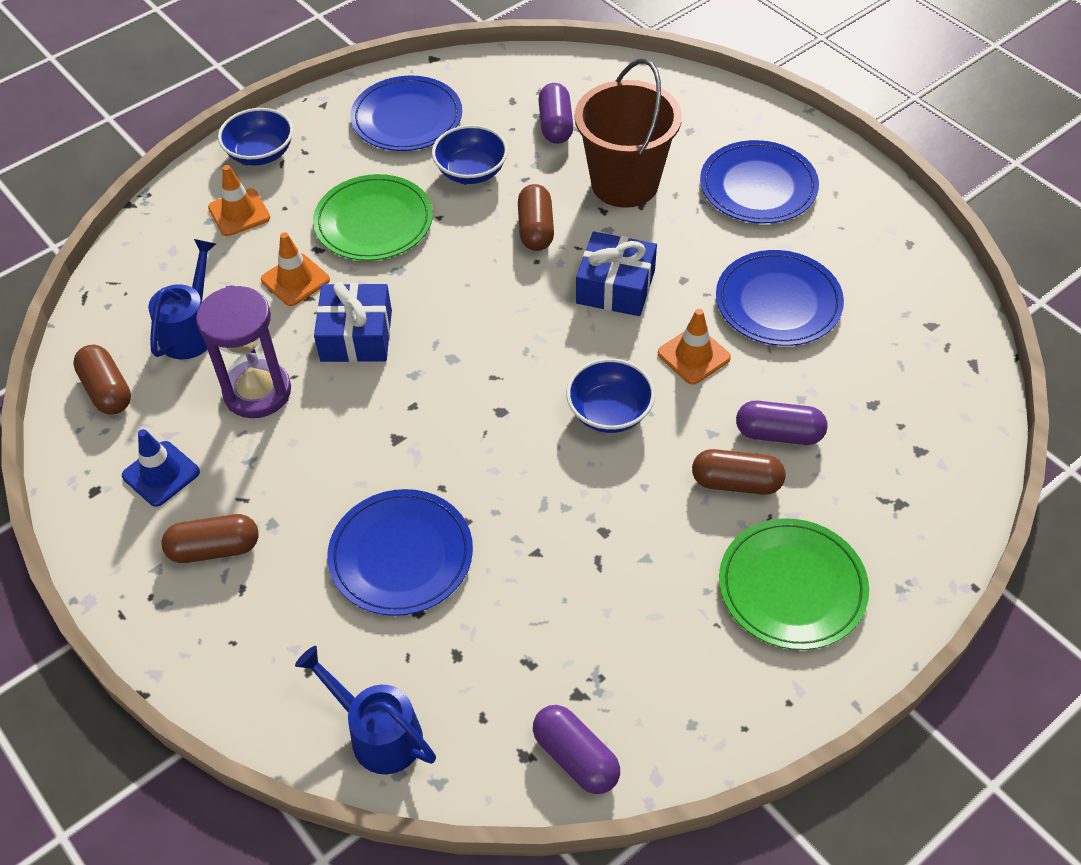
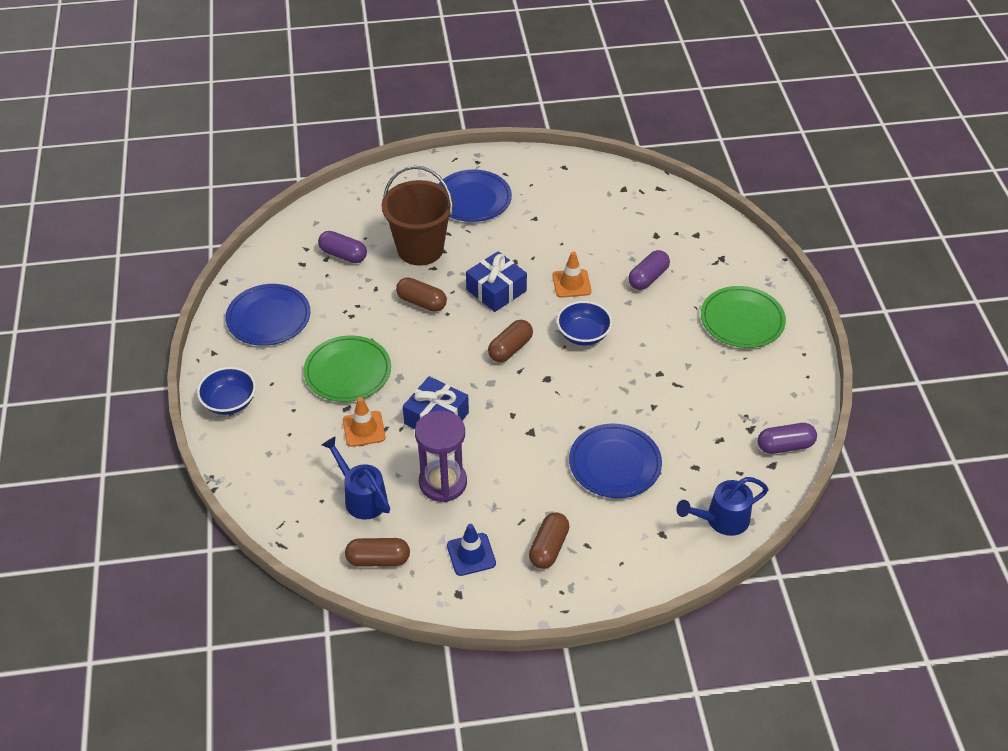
camera: 60 degrees left, 5 degrees down
orange traffic cone [208,165,270,236] -> none
blue bowl [432,125,508,184] -> none
brown capsule [692,449,786,495] -> brown capsule moved to [488,320,533,362]
blue plate [716,250,844,346] -> none

